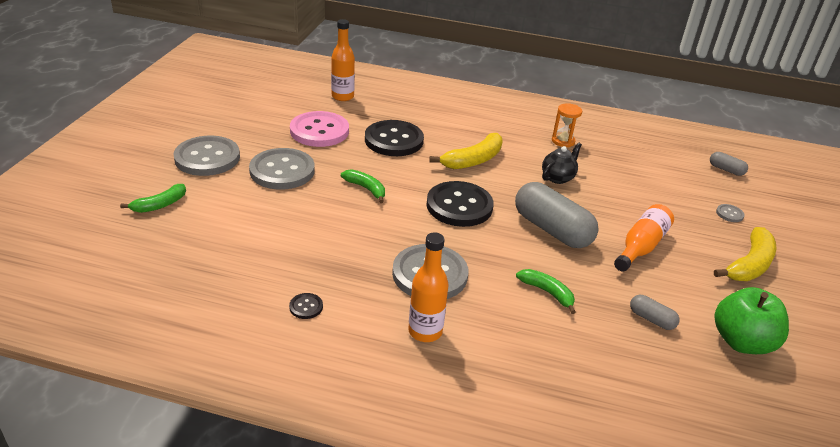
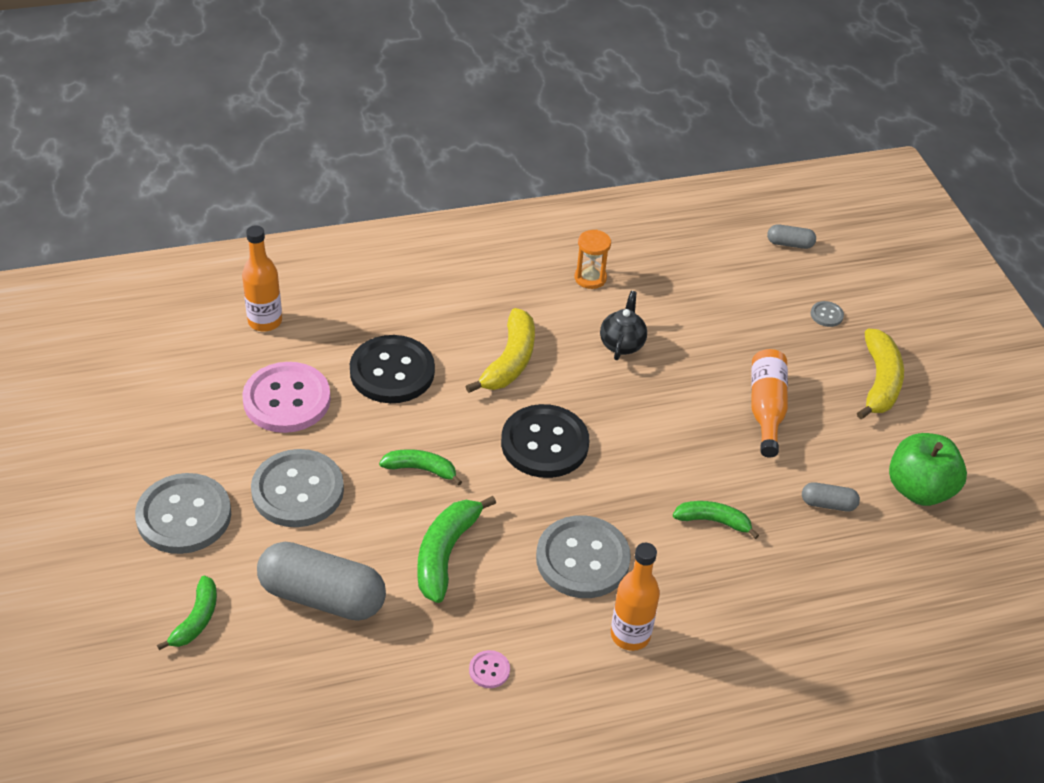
camera: 30 degrees left, 10 degrees up
black button [289,293,323,319] -> pink button [469,650,510,688]
grey capsule [515,182,599,248] -> grey capsule moved to [257,542,386,621]
none -> green banana [417,496,496,603]

